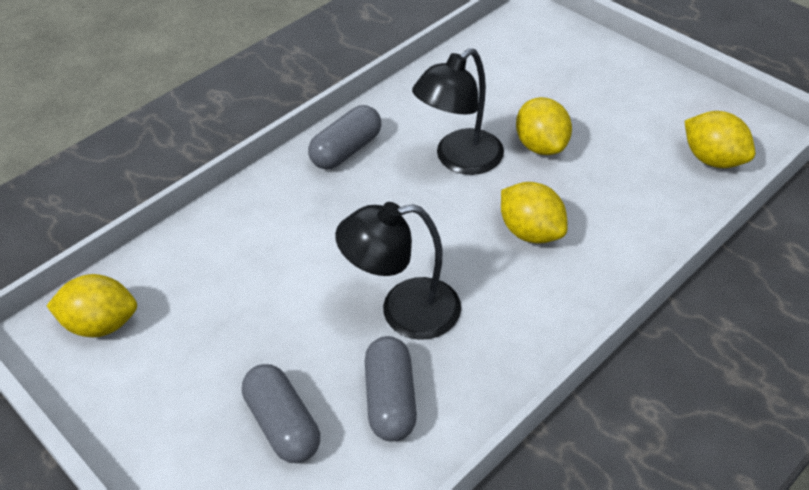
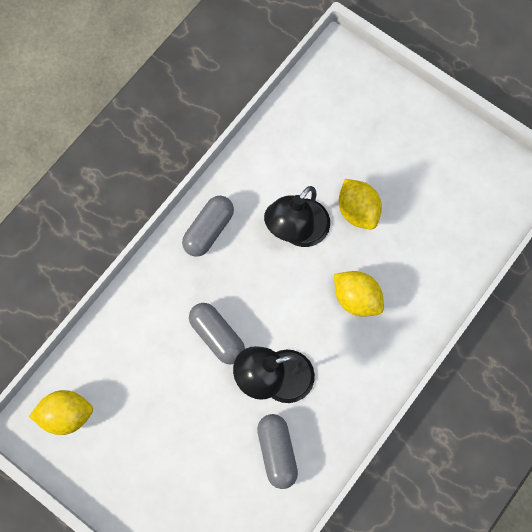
camera: 10 degrees left, 25 degrees up
grey capsule [242,364,320,463] -> grey capsule moved to [189,303,245,364]
yellow lemon [685,111,755,168] -> none

